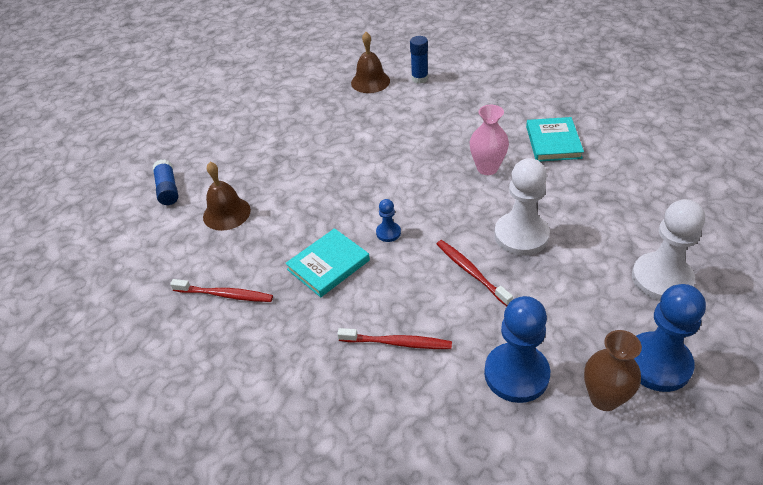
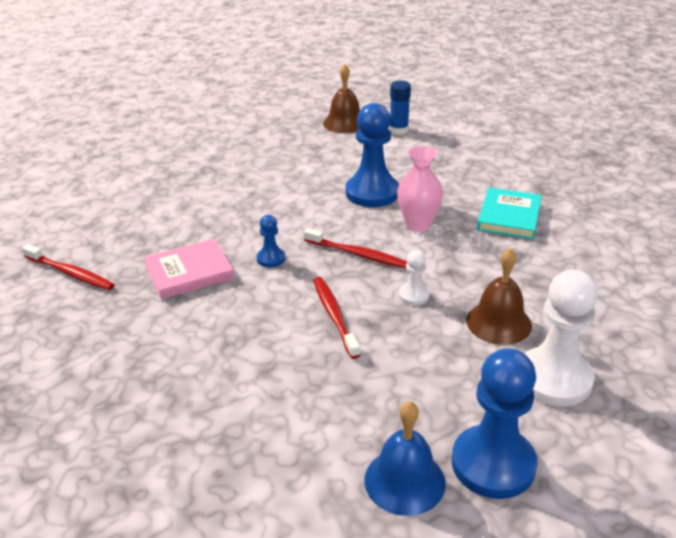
camera: 15 degrees right, 10 degrees down
blue glue stick [153,159,178,205] -> none
brown bell [203,162,251,231] -> brown bell moved to [466,248,532,345]
turquoise book [285,228,370,297] -> pink book [144,239,234,299]
red toothbrush [337,328,452,349] -> red toothbrush moved to [304,228,407,268]
blue pawn [484,296,550,403] -> blue pawn moved to [346,103,399,207]
white pawn [494,158,550,256] -> white pawn [399,250,430,306], size x0.47
brown vase [584,330,642,411] -> blue bell [364,401,446,516]

